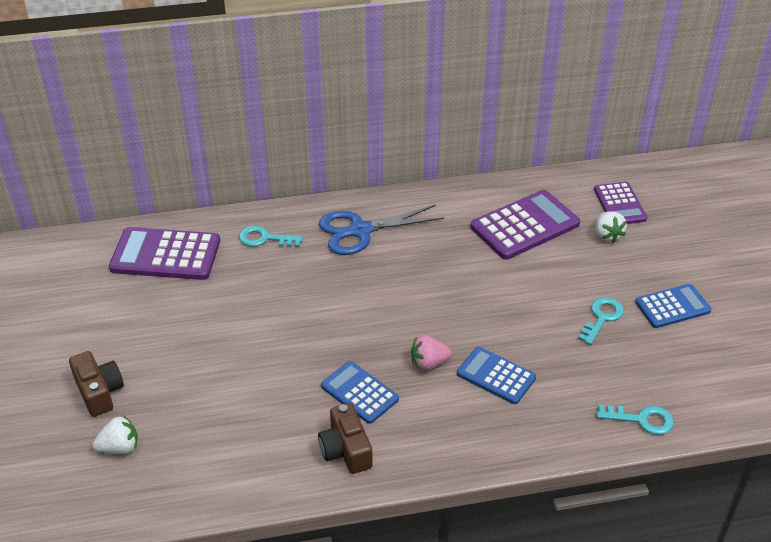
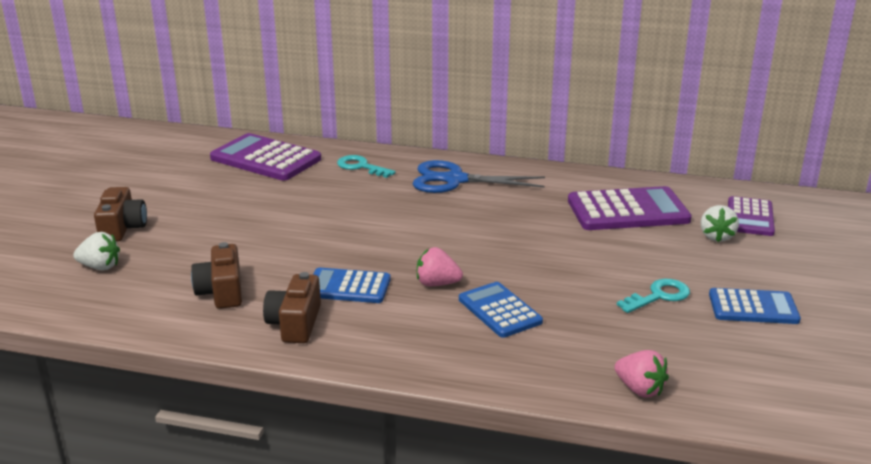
camera: 25 degrees right, 15 degrees down
blue calculator [321,361,399,424] -> blue calculator turned 60 degrees counterclockwise [313,267,390,303]
turquoise key [596,405,674,435] -> pink strawberry [614,350,669,397]
none -> brown camera [191,242,242,309]

